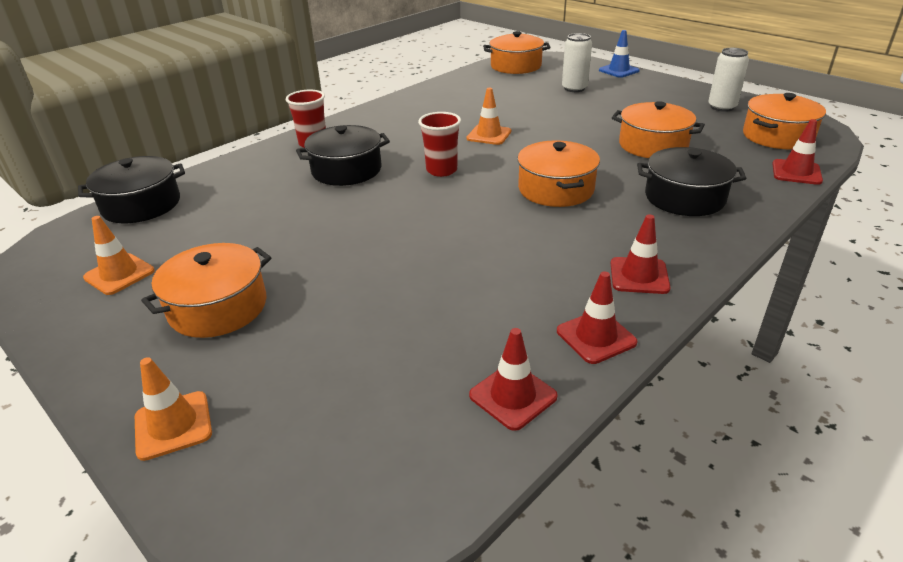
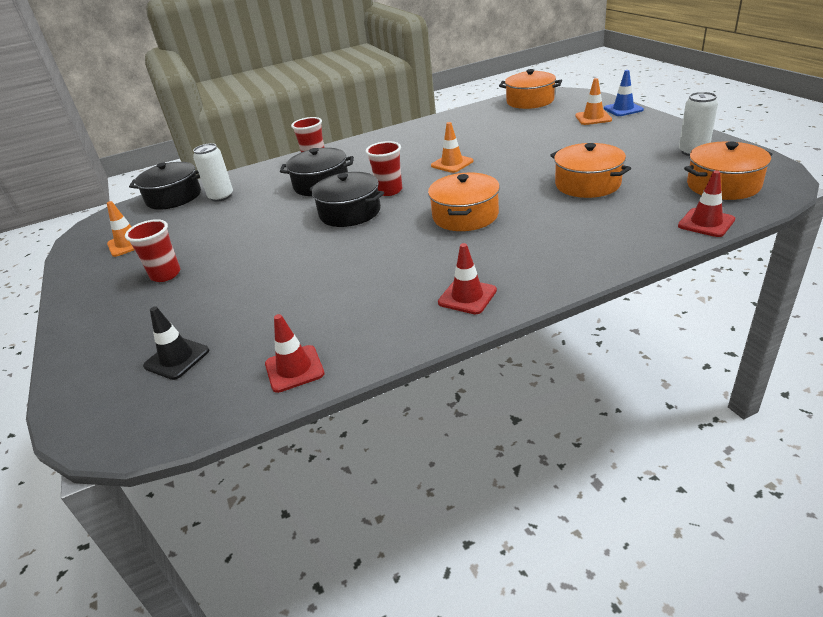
camera: 25 degrees right, 0 degrees up
orange traffic cone [135,357,212,461] -> orange traffic cone moved to [575,78,612,125]
orange pot [141,243,271,338] -> red cup [125,219,180,282]
red traffic cone [557,271,638,364] -> none
white can [562,33,592,92] -> white can moved to [193,143,233,202]
black pot [637,147,746,216] -> black pot moved to [309,172,384,227]
none -> black traffic cone [143,306,209,380]

